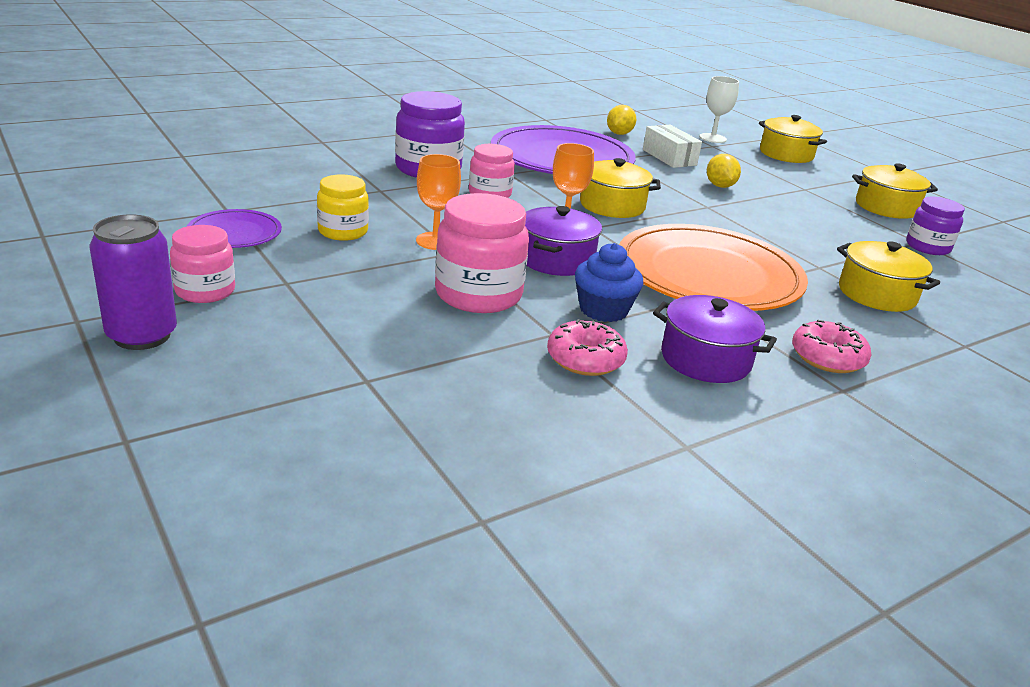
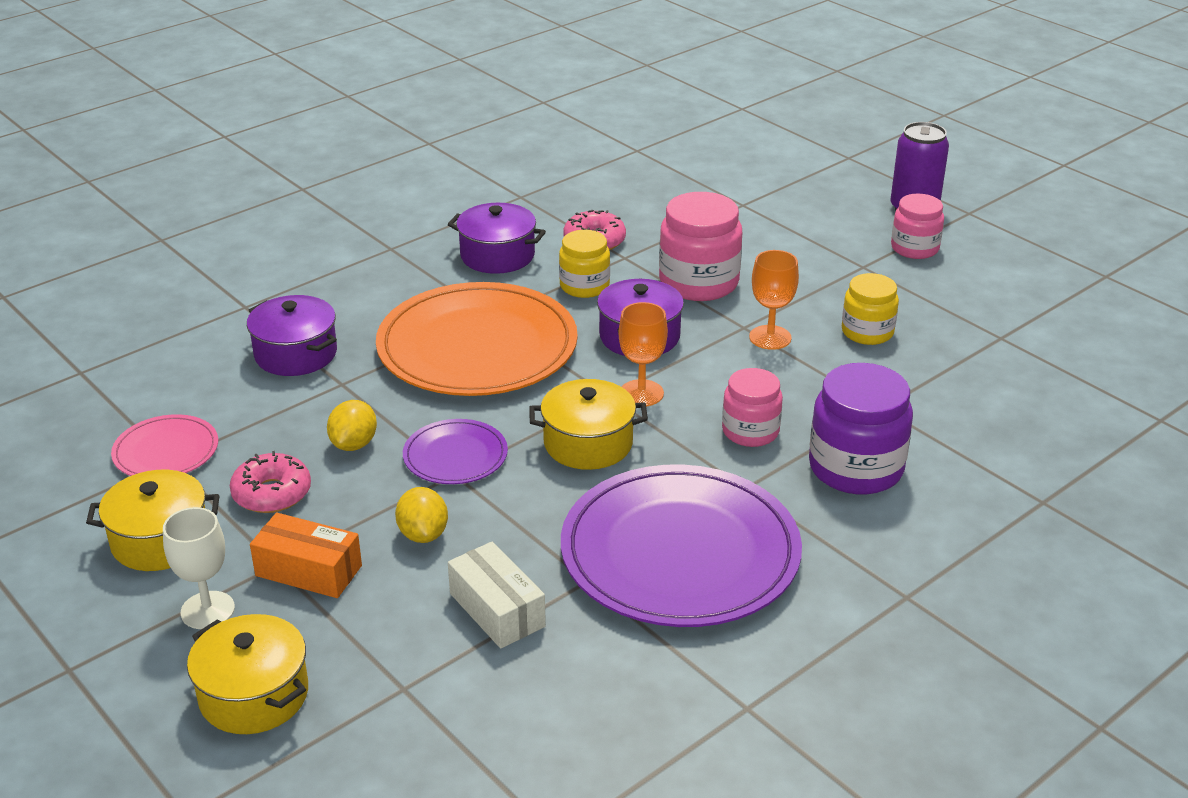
camera: 175 degrees right, 5 degrees up
purple plate [187,209,282,248] -> purple plate moved to [403,419,508,484]
blue cupcake [575,243,643,322] -> yellow jar [559,230,610,298]
yellow lemon [607,105,636,135] -> yellow lemon moved to [327,400,377,451]
white goblet [699,76,739,143] -> white goblet moved to [163,507,235,629]
pink donut [792,320,872,373] -> pink donut moved to [230,451,311,513]
yellow pot [837,241,940,312] -> purple pot [247,295,337,376]
purple jar [906,197,965,255] -> pink plate [111,414,218,476]
none -> orange box [250,513,362,598]

